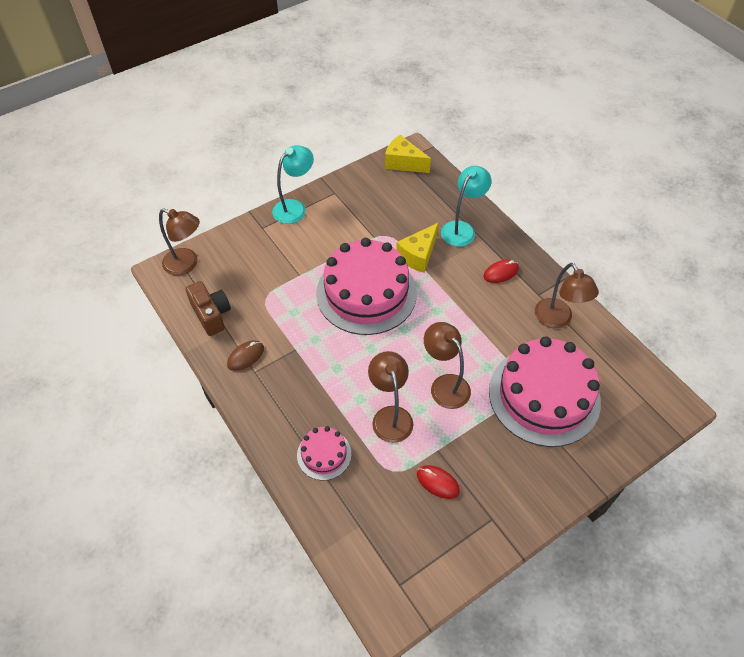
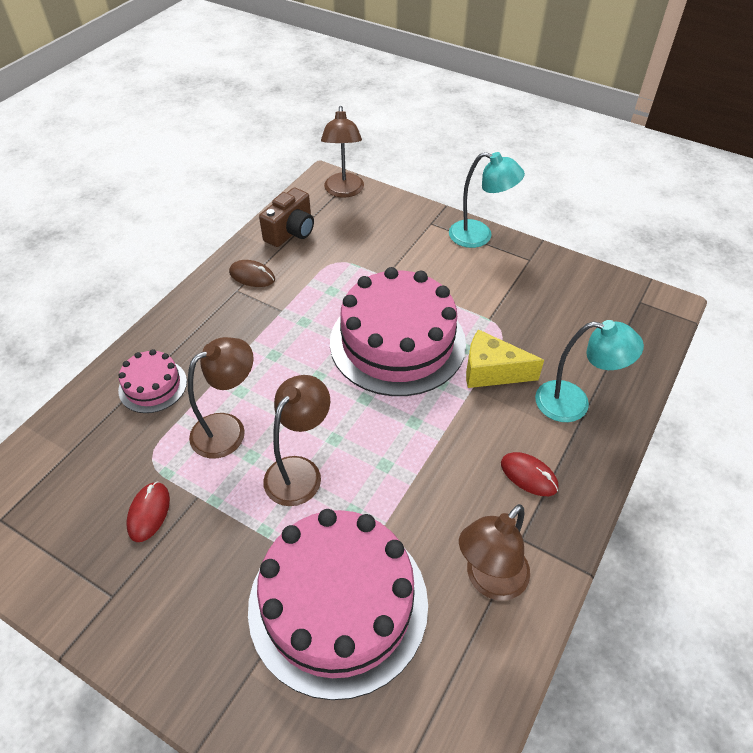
camera: 65 degrees right, 5 degrees down
yellow cheese [385,135,431,173] -> none

